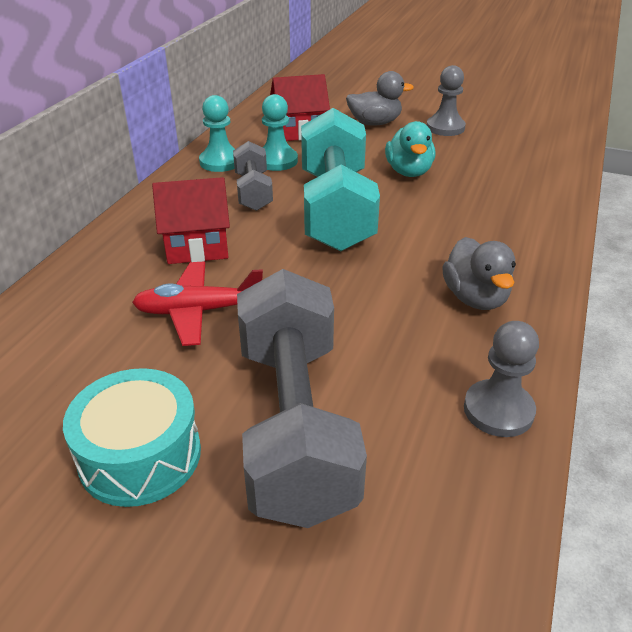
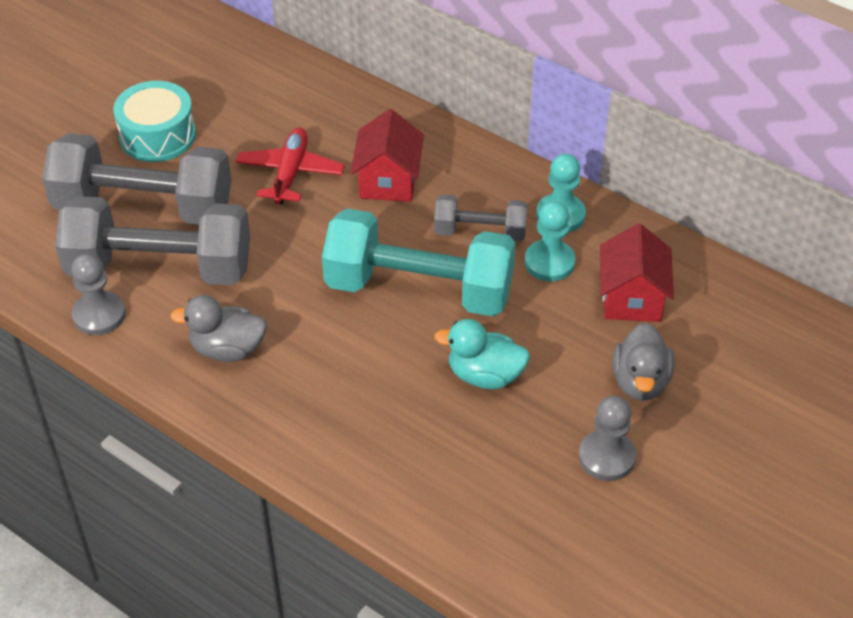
camera: 105 degrees right, 10 degrees up
none -> grey dumbbell [55,196,250,285]

